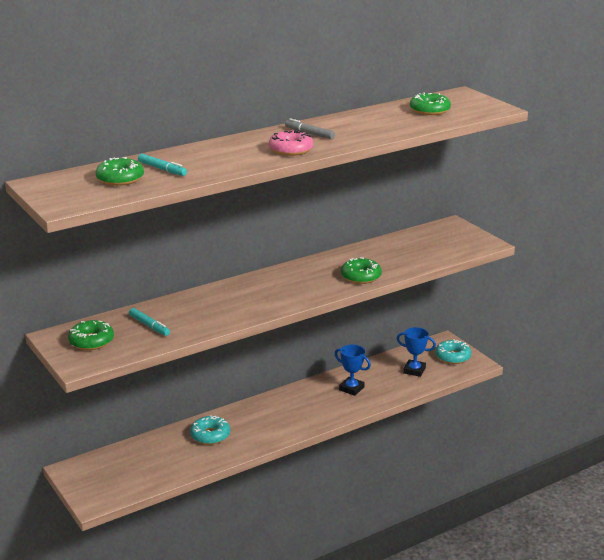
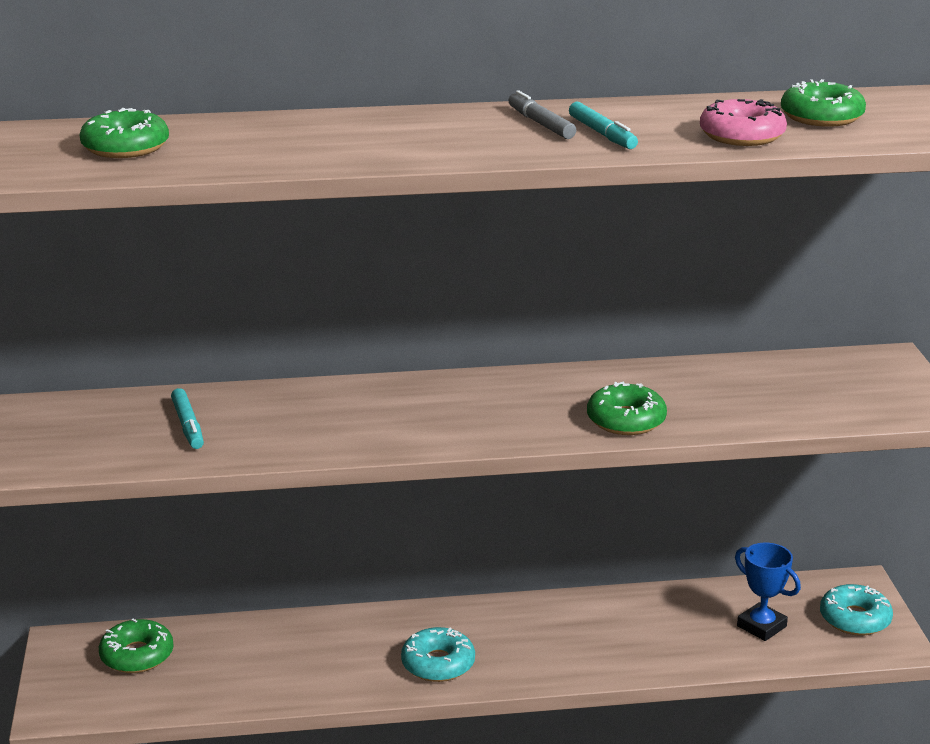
camera: 25 degrees right, 0 degrees up
green donut [68,320,114,350] -> green donut moved to [99,619,174,673]
turquoise marker [138,154,187,176] -> turquoise marker moved to [569,102,638,149]
turquoise donut [190,415,230,445] -> turquoise donut moved to [401,627,475,682]
pink donut [269,130,314,156] -> pink donut moved to [700,99,787,146]
blue trophy [335,344,371,396] -> none

